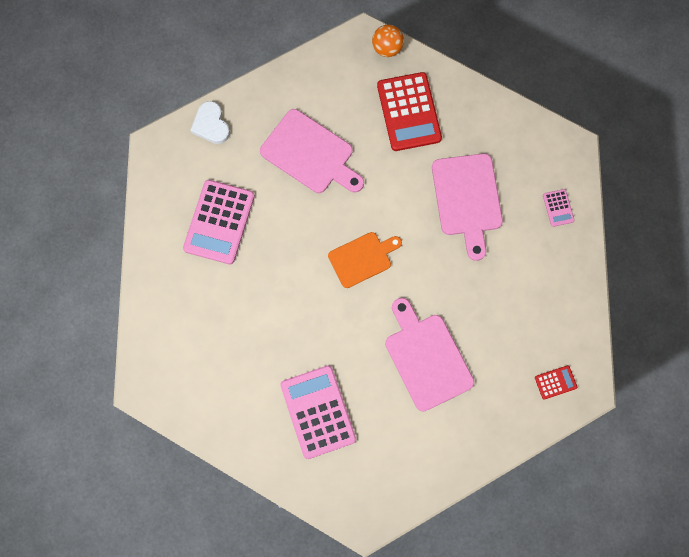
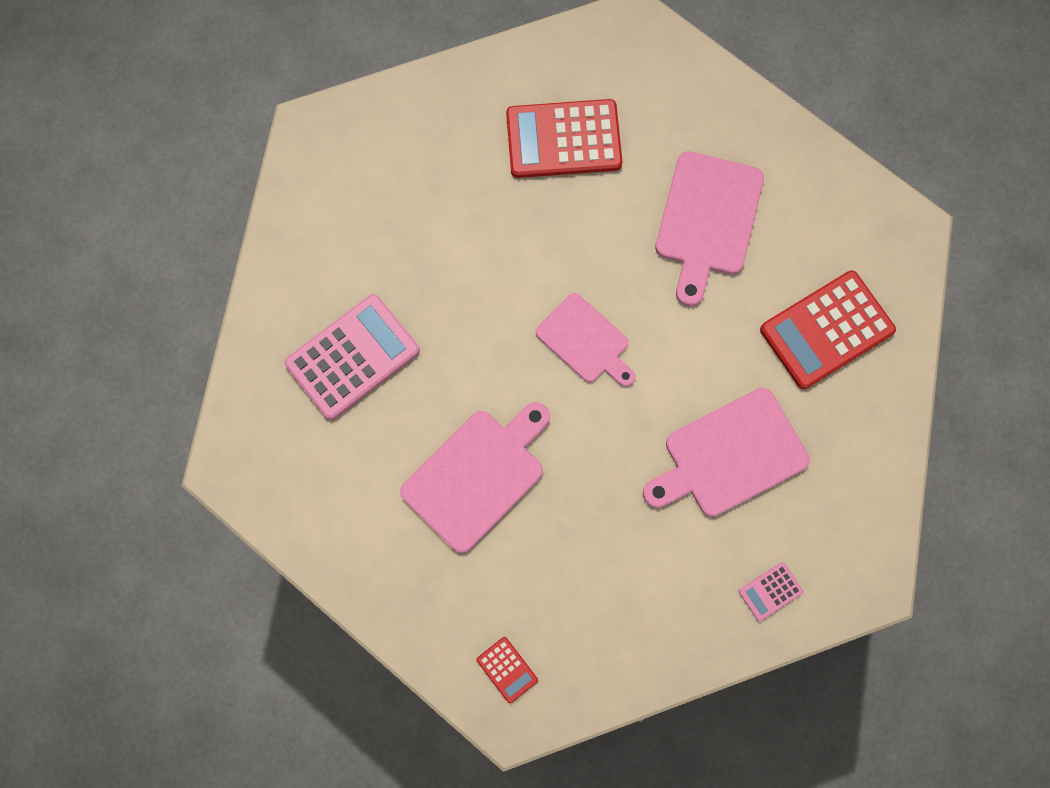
camera: 70 degrees right, 0 degrees up
pink calculator [183,180,255,264] -> red calculator [506,99,622,178]
white heart [190,101,230,144] -> none
orange cutting board [328,232,402,288] -> pink cutting board [536,293,636,387]
orange ball [372,25,404,57] -> none

